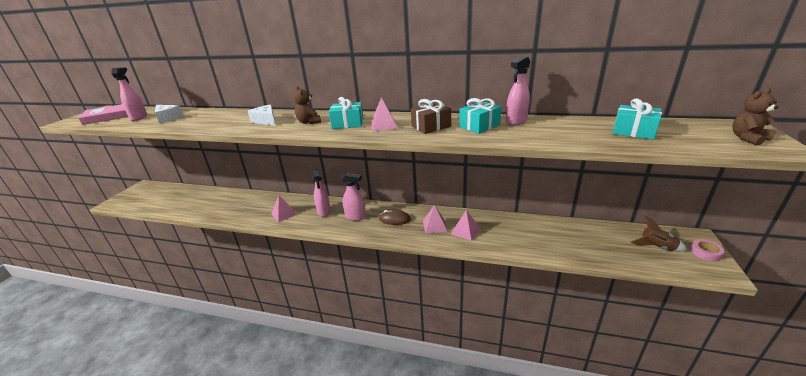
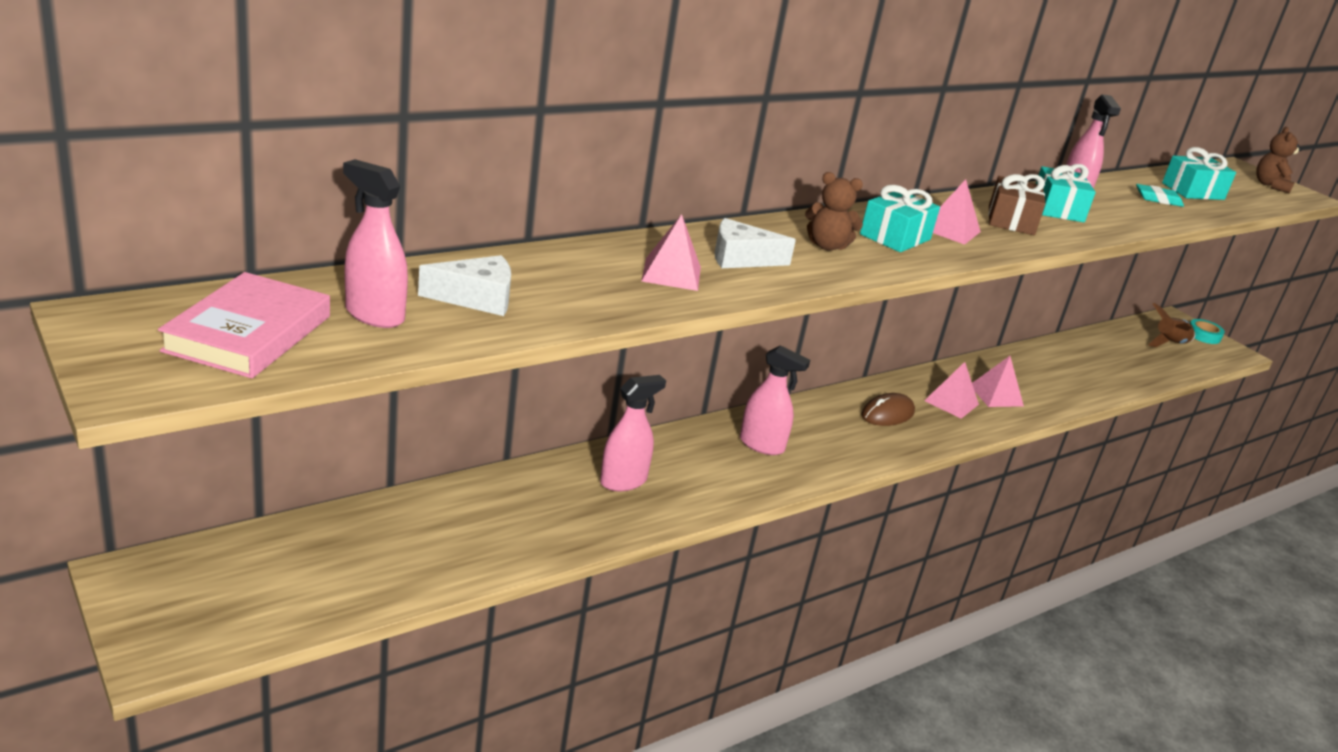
camera: 55 degrees left, 0 degrees up
pink pyramid [271,195,297,222] -> pink pyramid moved to [641,214,701,291]
pink spray bottle [342,172,366,221] -> pink spray bottle moved to [600,375,666,491]
pink tape [690,239,725,261] -> turquoise tape [1190,319,1225,344]
none -> turquoise eraser [1136,184,1184,207]

